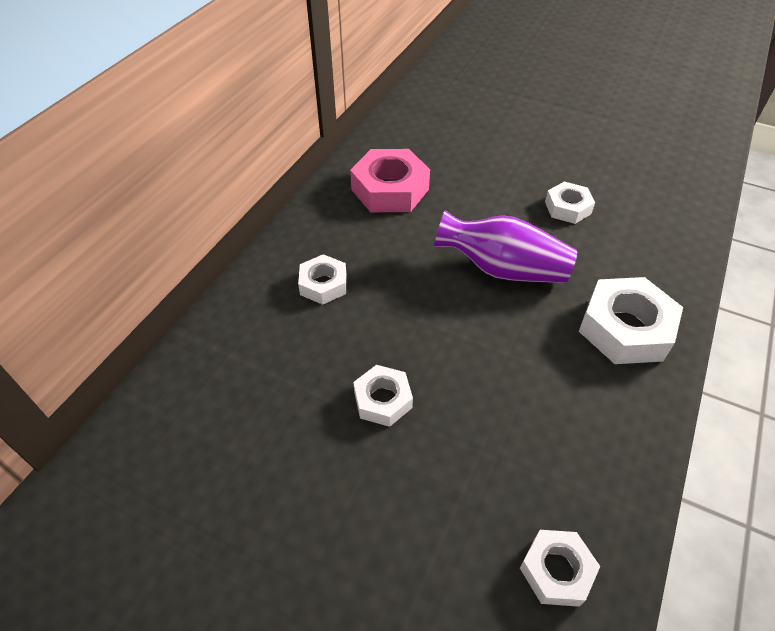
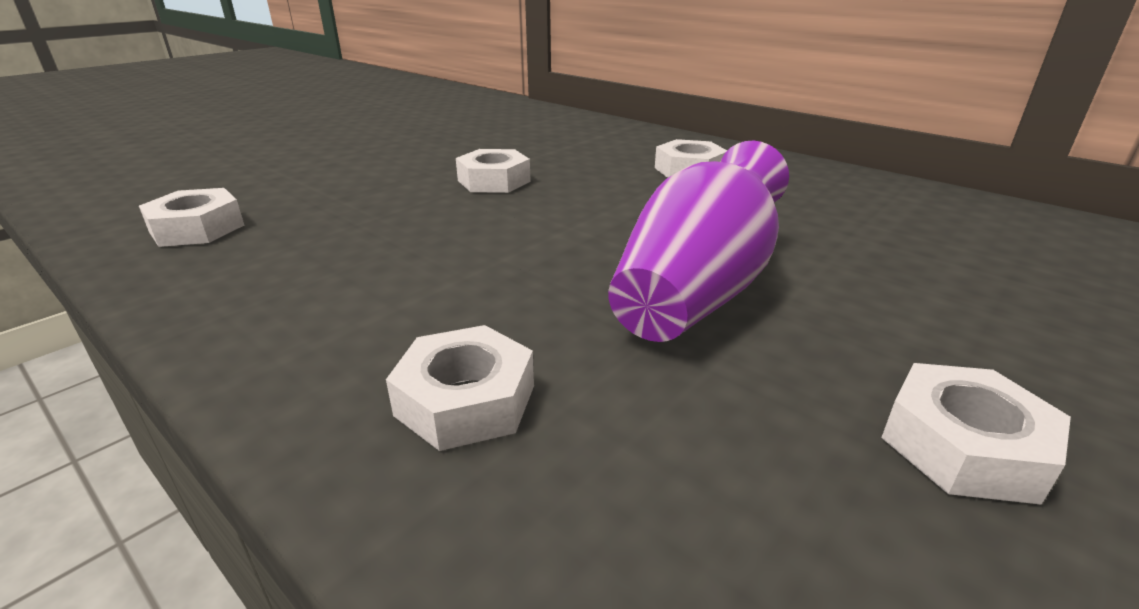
camera: 105 degrees right, 20 degrees down
pink nut [350,149,430,212] -> none
white nut [579,277,683,364] -> white nut [386,325,534,451], size x0.59

